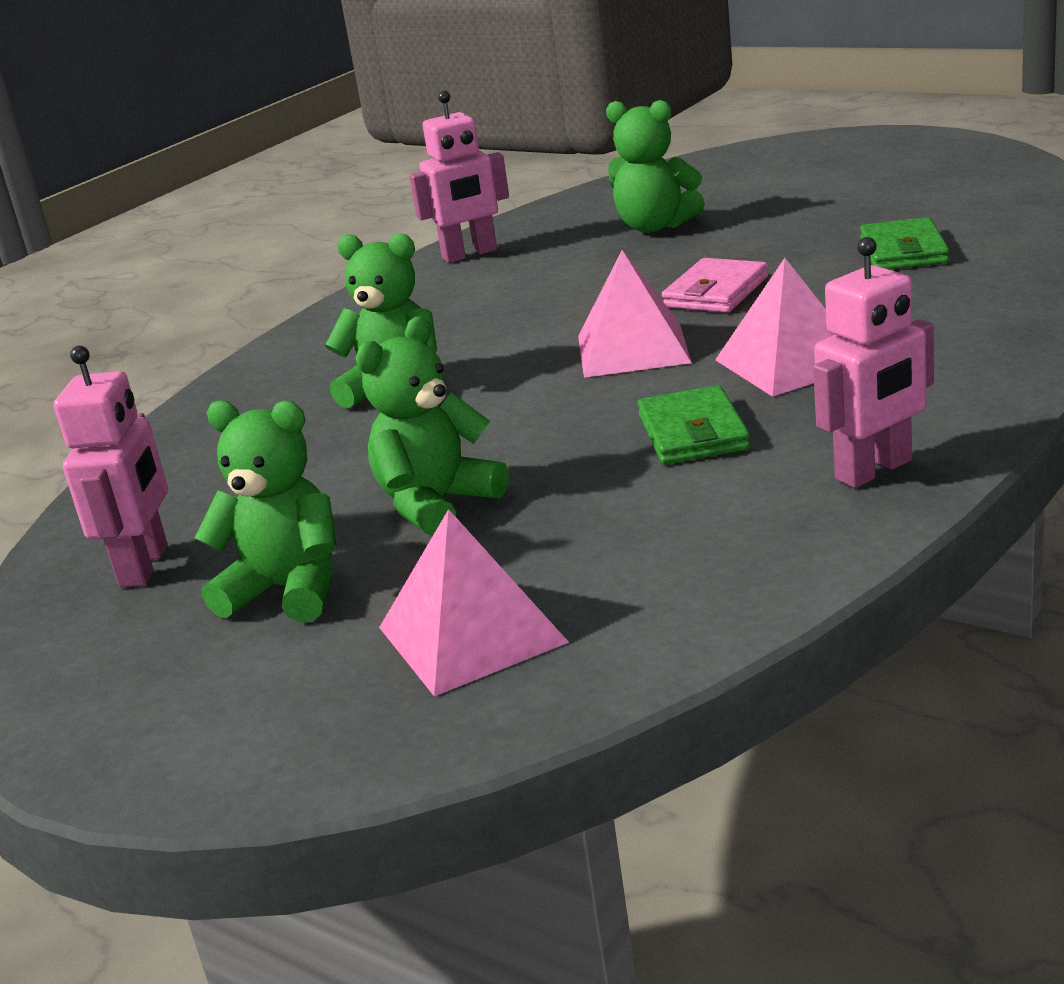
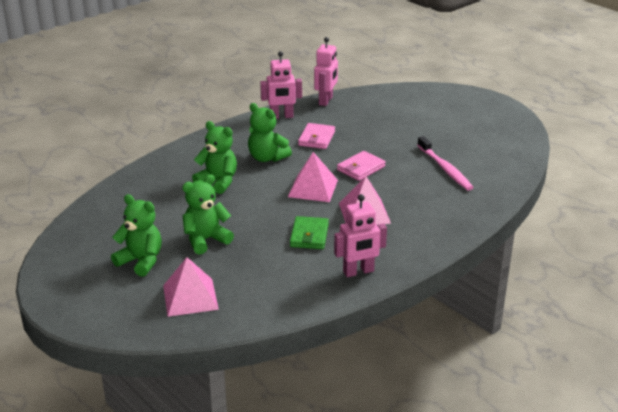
camera: 10 degrees right, 5 degrees up
pink robot [54,346,168,587] -> pink robot moved to [314,37,338,106]
green teddy bear [606,100,705,233] -> green teddy bear moved to [248,103,292,162]
green wallet [860,217,949,270] -> pink toothbrush [417,136,474,191]
none -> pink wallet [298,123,335,149]

